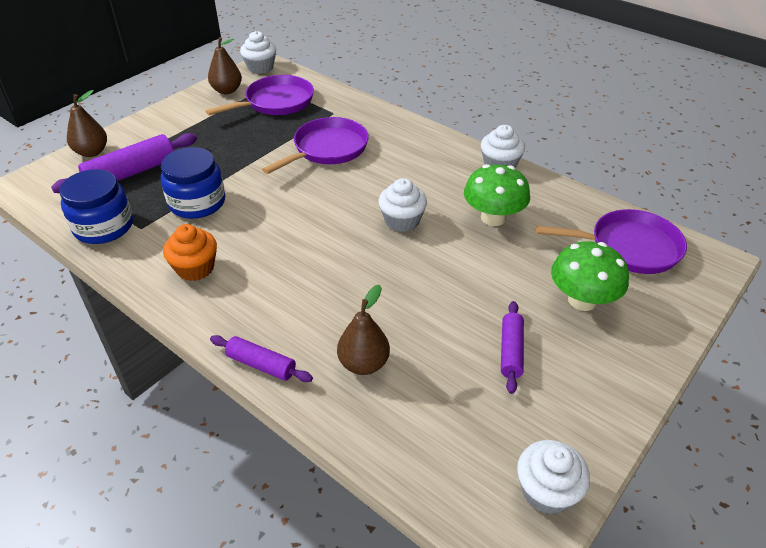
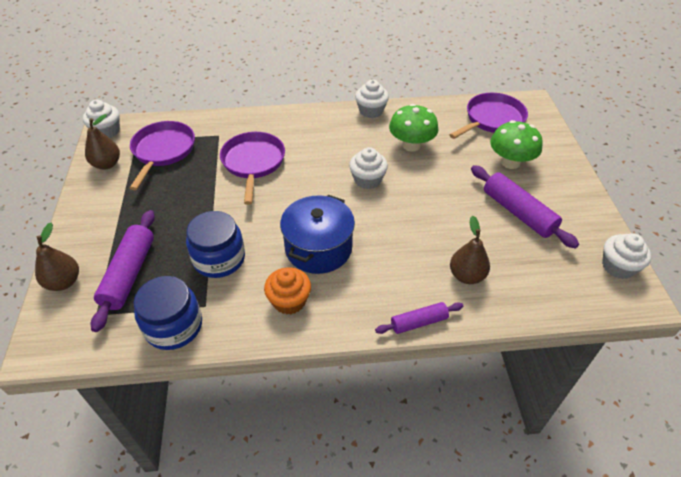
camera: 45 degrees left, 5 degrees up
purple rolling pin [501,301,524,394] -> purple rolling pin [471,165,579,249], size x1.69
none -> blue pot [280,195,355,274]

